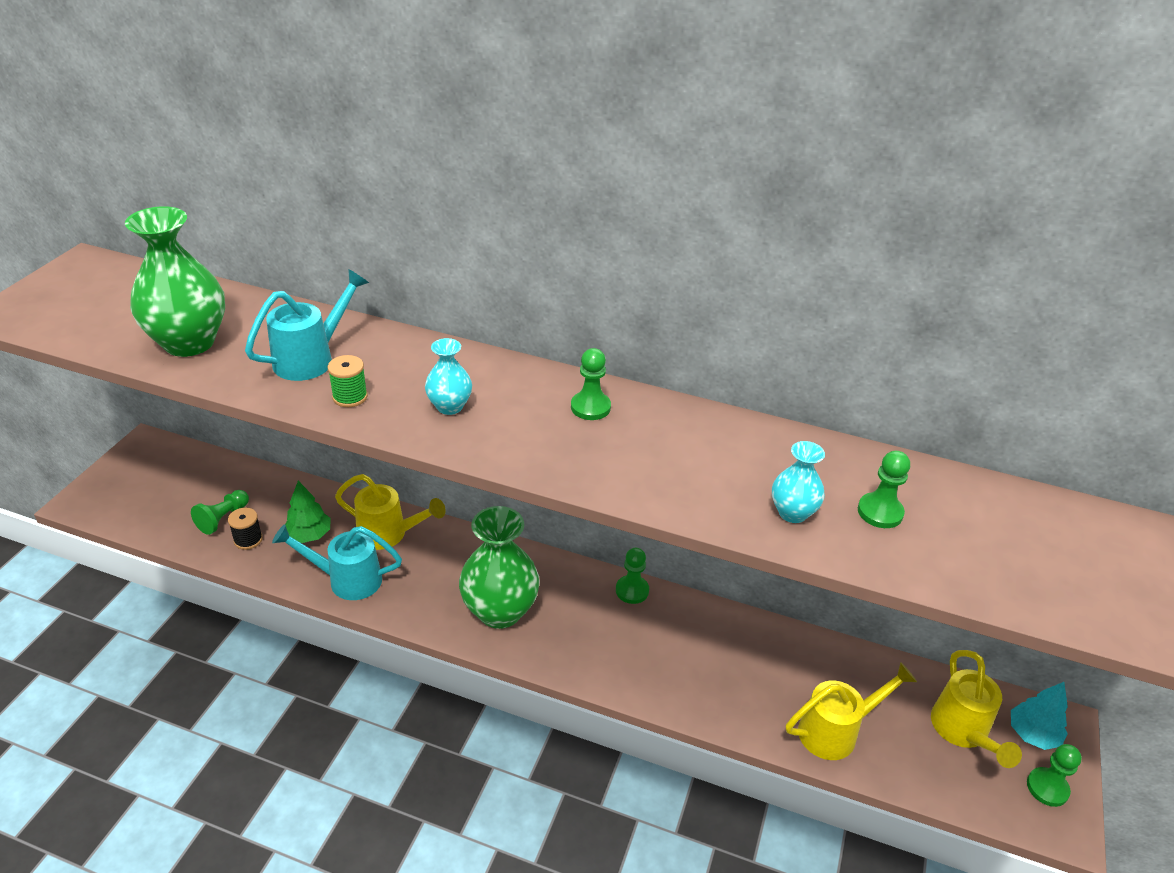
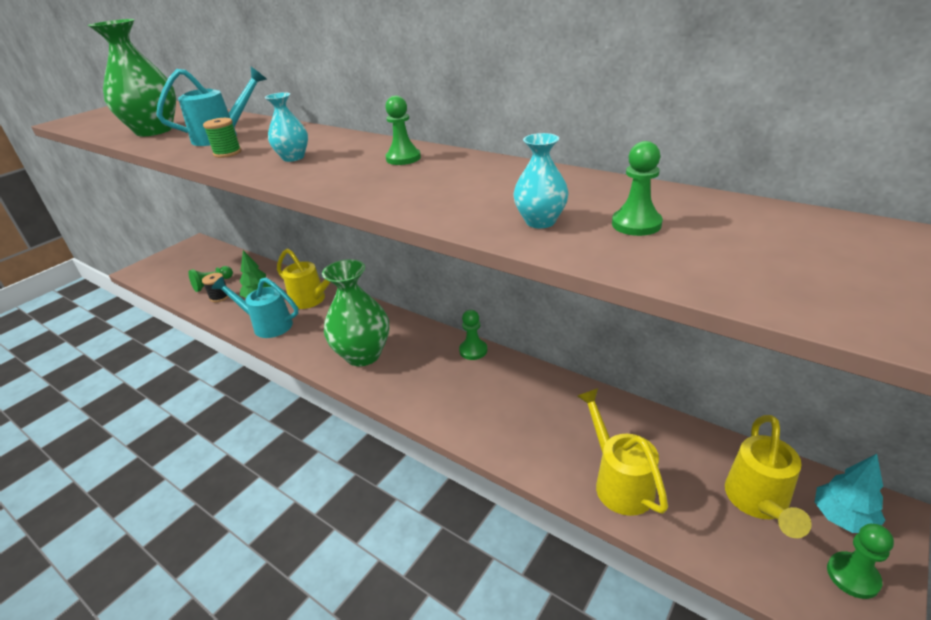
camera: 20 degrees right, 5 degrees down
yellow watering can [786,662,917,760] -> yellow watering can turned 105 degrees counterclockwise [577,388,668,516]

